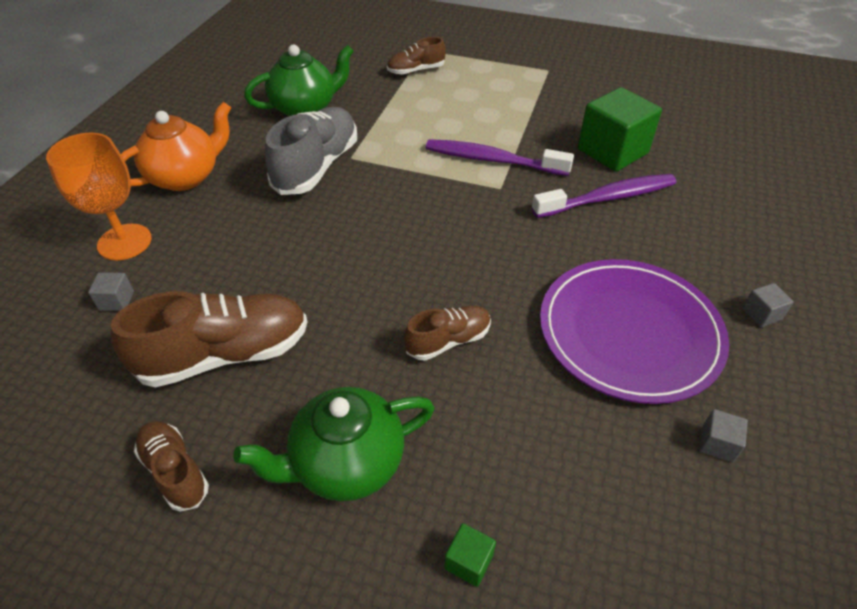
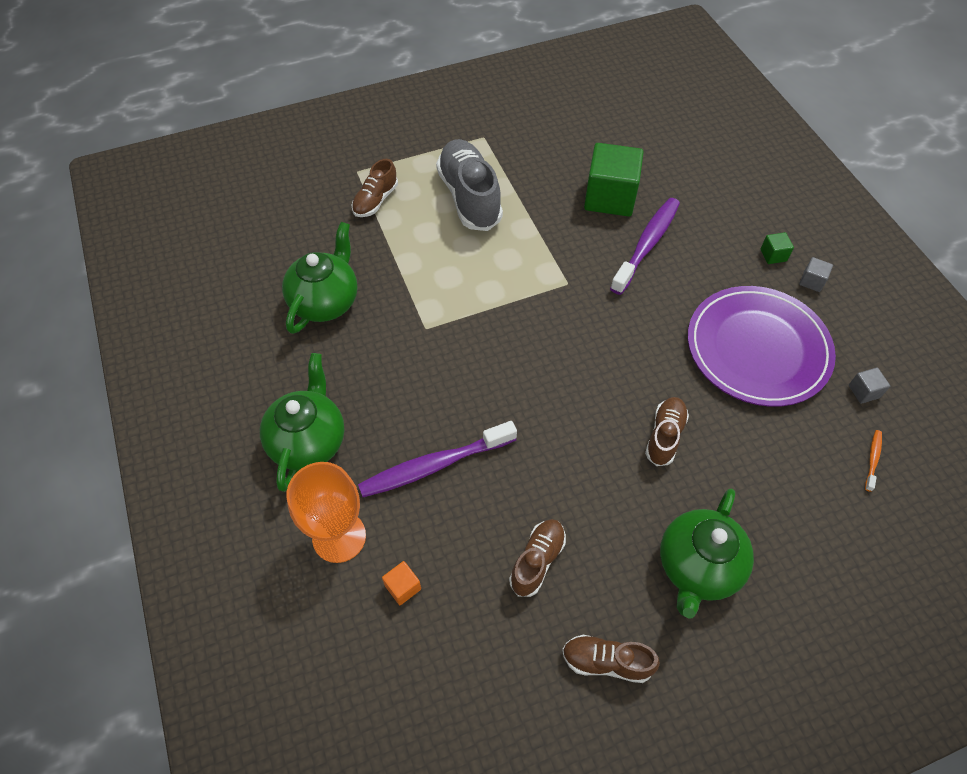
camera: 40 degrees left, 10 degrees up
grey cube [88,272,134,311] -> orange cube [382,561,421,605]
brown shoe [111,291,308,387] -> brown shoe [509,519,566,597], size x0.56
orange teapot [121,102,231,191] -> green teapot [260,353,344,492]
grey shoe [265,107,357,195] -> grey shoe moved to [436,139,503,231]
purple toothbrush [426,139,574,176] -> purple toothbrush moved to [358,421,517,497]
green cube [444,523,496,587] -> green cube moved to [760,232,794,264]
none -> orange toothbrush [865,430,882,492]

